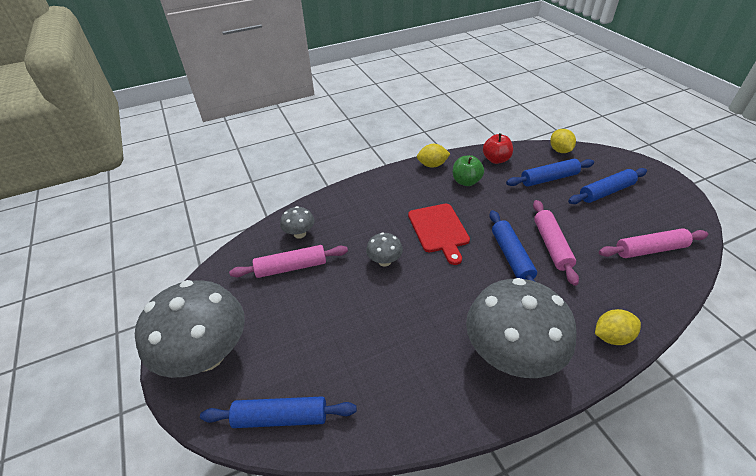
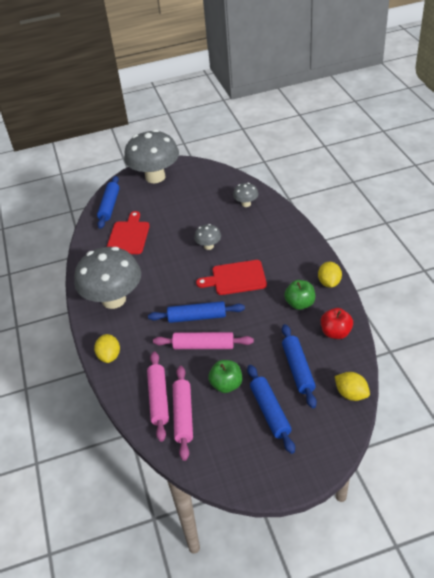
camera: 100 degrees right, 0 degrees up
pink rolling pin [229,245,348,278] -> pink rolling pin moved to [147,352,169,442]
yellow lemon [550,129,576,153] -> yellow lemon turned 45 degrees clockwise [335,372,370,401]
none -> red cutting board [107,211,150,254]
none -> green apple [208,360,242,393]

